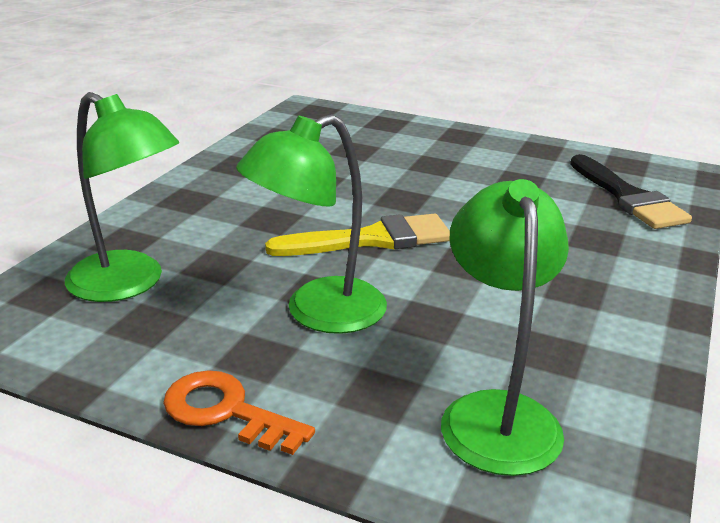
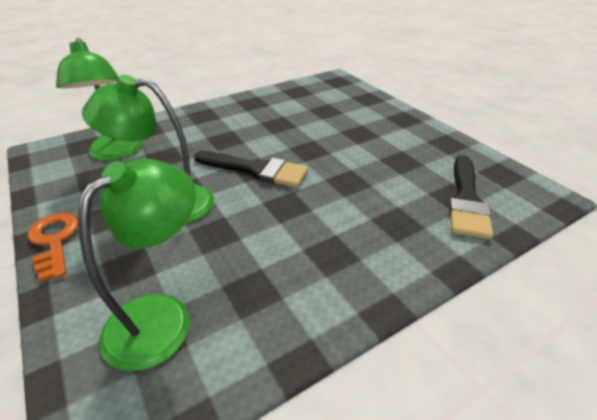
camera: 35 degrees right, 10 degrees up
yellow brush [265,214,450,256] -> black brush [194,151,308,187]

